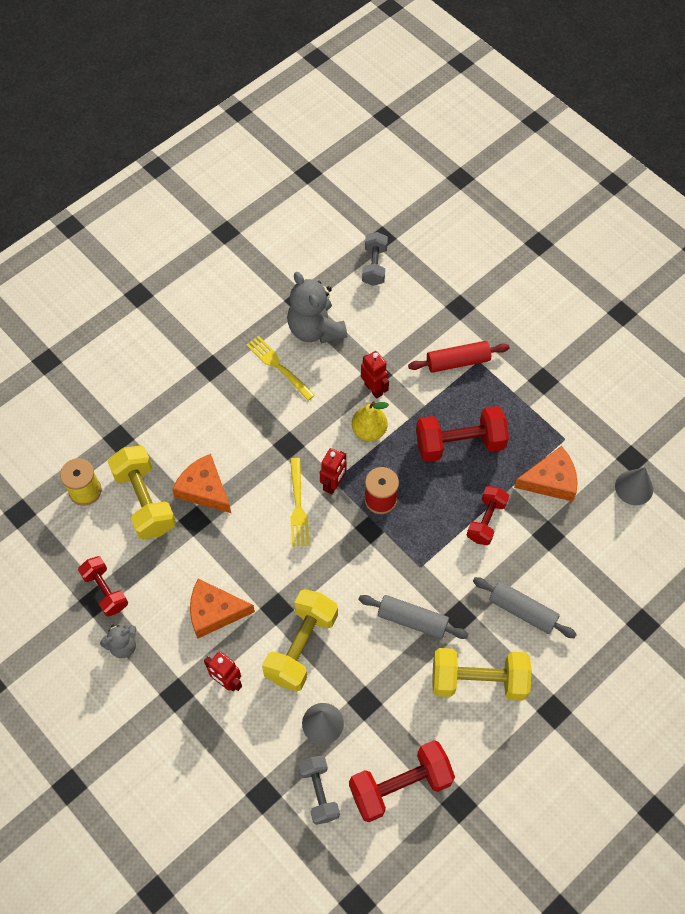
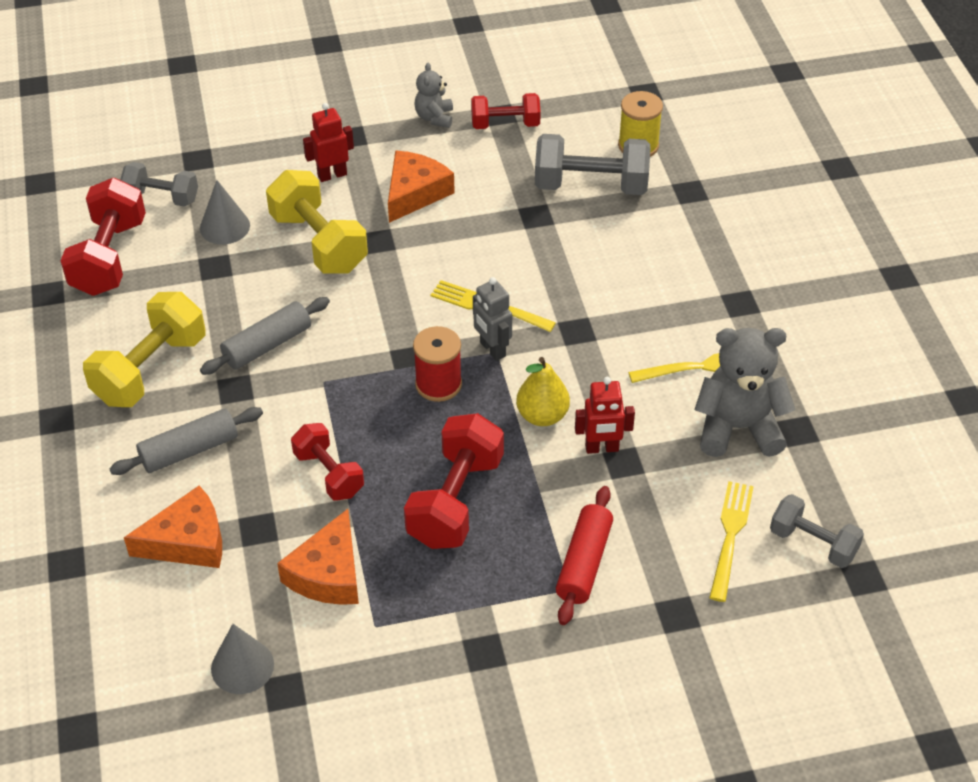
camera: 120 degrees right, 15 degrees down
yellow dumbbell [107,446,176,540] -> grey dumbbell [535,134,651,195]
orange cheese [172,454,231,513] -> orange cheese moved to [124,486,222,568]
red robot [320,448,346,495] -> grey robot [473,277,512,361]
none -> yellow fork [709,481,754,602]

